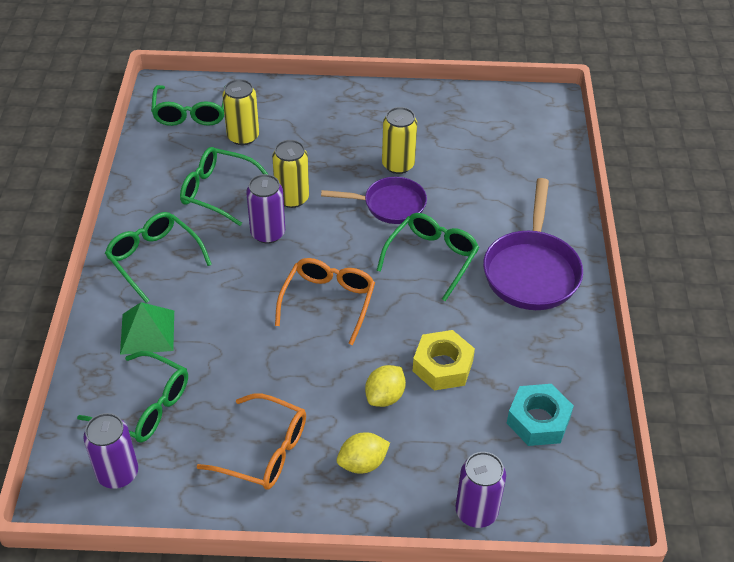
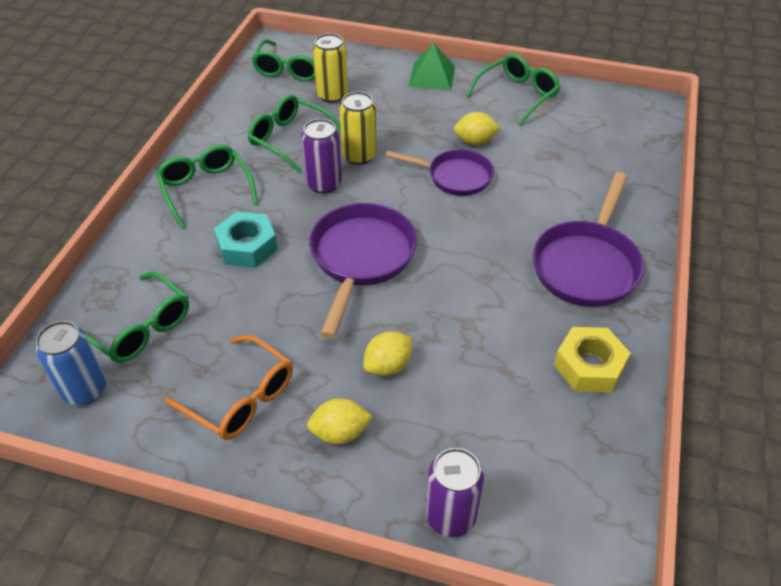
camera: 15 degrees right, 0 degrees up
purple can [83,413,138,489] -> blue can [36,321,106,405]
green pyramid [120,302,174,355] -> green pyramid moved to [409,43,455,90]
orange glasses [275,258,375,345] -> purple pan [309,203,417,338]
green glasses [376,213,479,301] -> green glasses moved to [466,54,560,125]
yellow can [382,107,417,174] -> yellow lemon [454,112,500,145]
yellow nut [413,330,475,391] -> yellow nut moved to [554,327,630,393]
turquoise nut [507,384,574,446] -> turquoise nut moved to [214,212,278,268]

